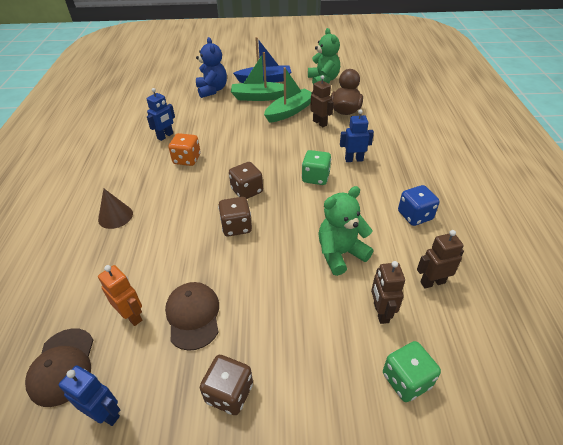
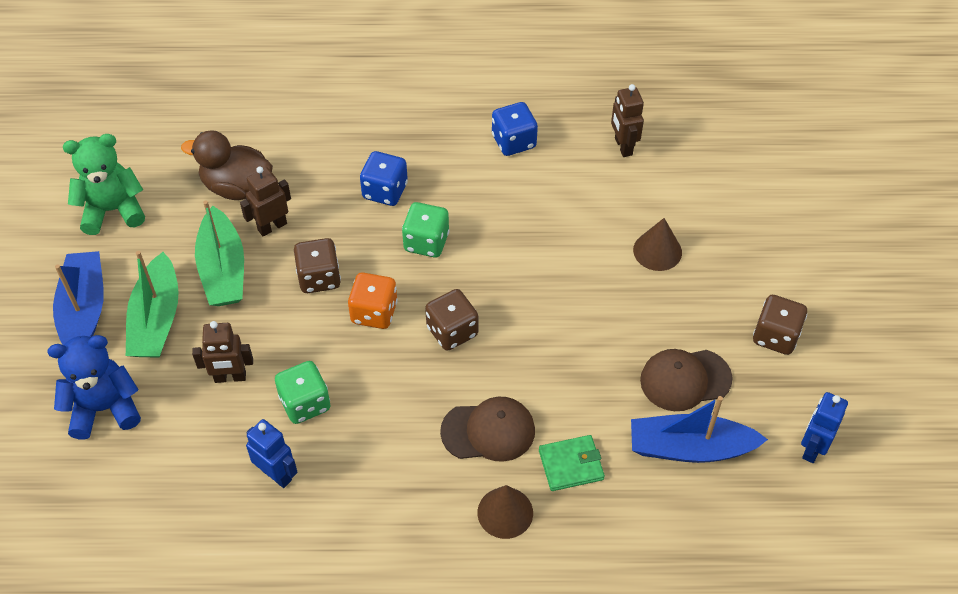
camera: 90 degrees left, 10 degrees up
brown cap [25,328,93,407] -> brown cap moved to [440,397,535,462]
orange robot [98,265,142,326] -> blue boat [631,396,768,463]
orange dice [169,133,201,166] -> orange dice moved to [348,273,398,329]
brown dice [218,197,252,236] -> brown dice moved to [294,238,341,293]
green boat [264,67,312,123] -> green boat turned 150 degrees counterclockwise [195,200,244,306]
green teddy bear [318,186,373,276] -> none
blue robot [340,109,374,162] -> blue dice [360,151,408,206]
brown robot [371,261,405,324] -> brown robot moved to [192,321,253,383]
green dice [383,341,441,402] -> green dice moved to [275,361,330,424]
none -> green wallet [539,435,605,491]
none -> brown cone [633,218,682,271]

